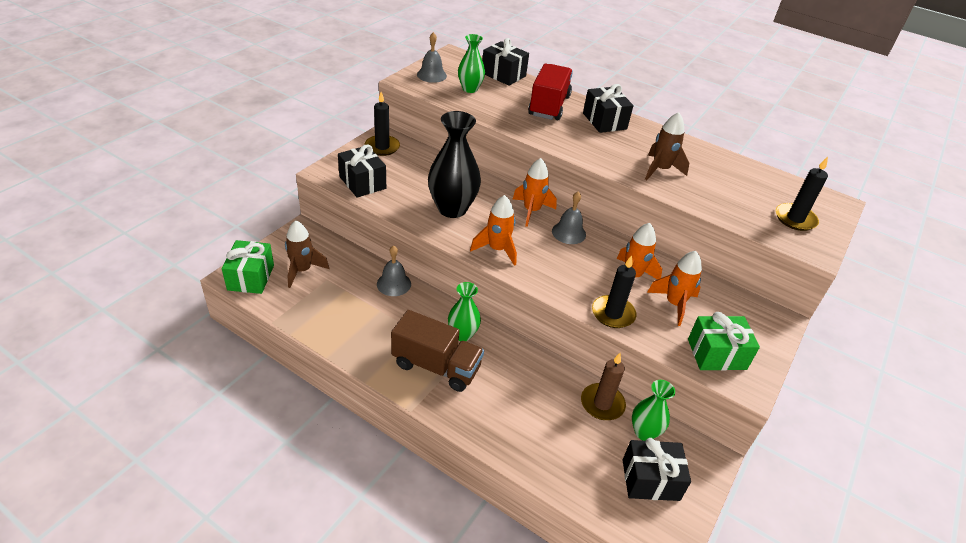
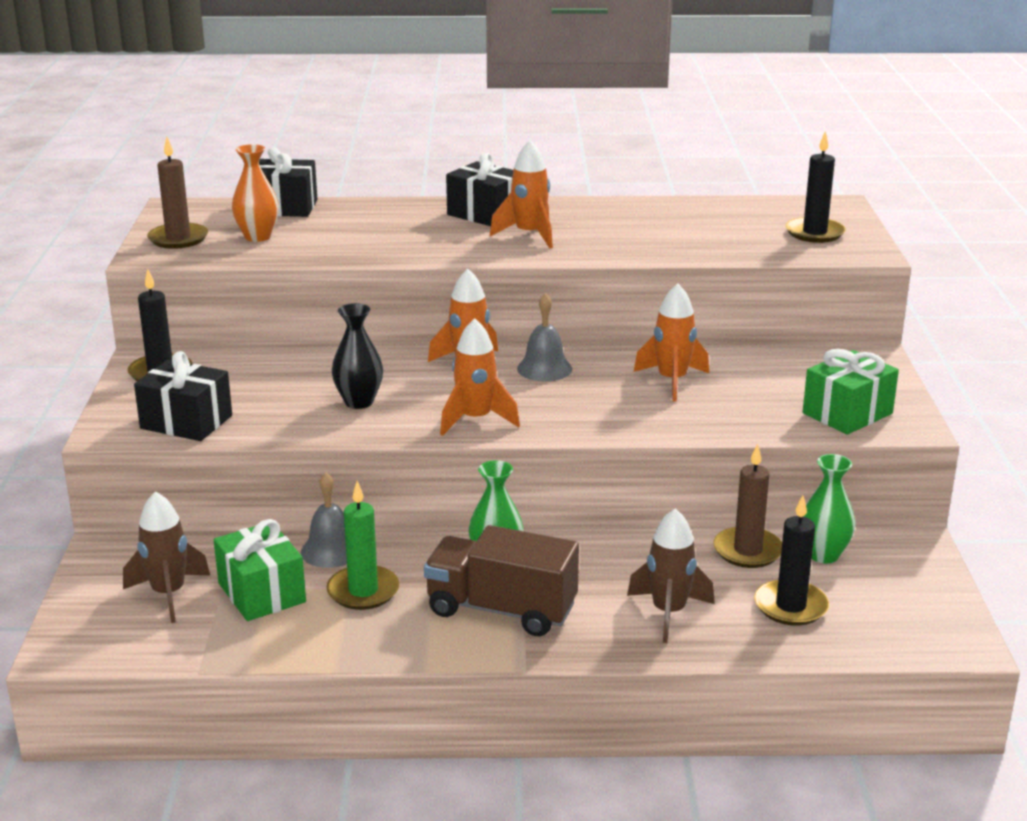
camera: 30 degrees left, 15 degrees down
green gift [222,240,274,294] -> green gift moved to [214,519,306,621]
brown truck [391,310,484,392] -> brown truck turned 150 degrees counterclockwise [424,525,579,636]
grey bell [417,32,447,83] -> brown candle [147,137,208,249]
black vase [428,111,481,218] -> black vase [332,303,383,409], size x0.58
green vase [458,34,485,93] -> orange vase [232,144,279,242]
red truck [528,63,573,120] -> none
black candle [592,255,636,328] -> black candle moved to [754,495,829,626]
black gift [623,438,691,501] -> none
brown rocket [645,112,689,180] -> brown rocket moved to [627,508,715,643]
orange rocket [647,251,702,326] -> orange rocket moved to [490,140,553,248]
none -> green candle [327,481,399,610]

